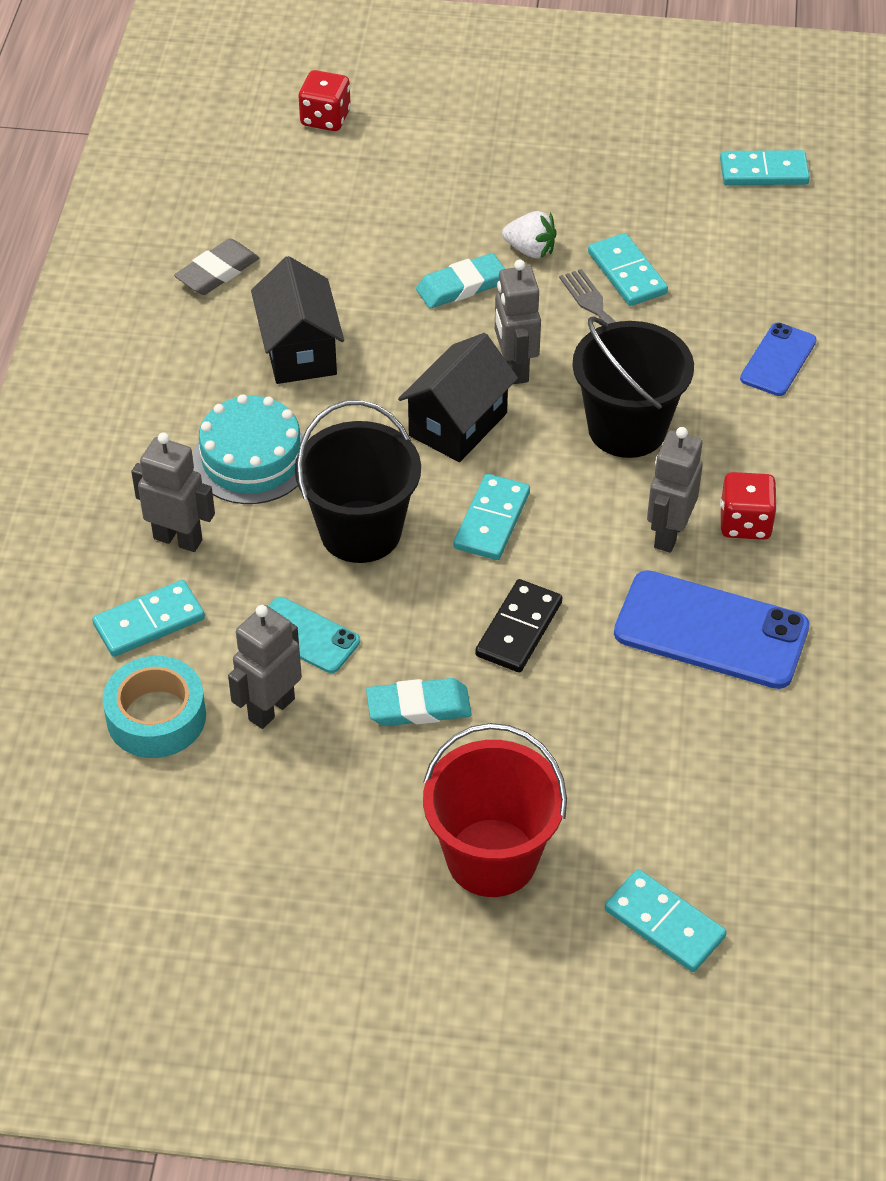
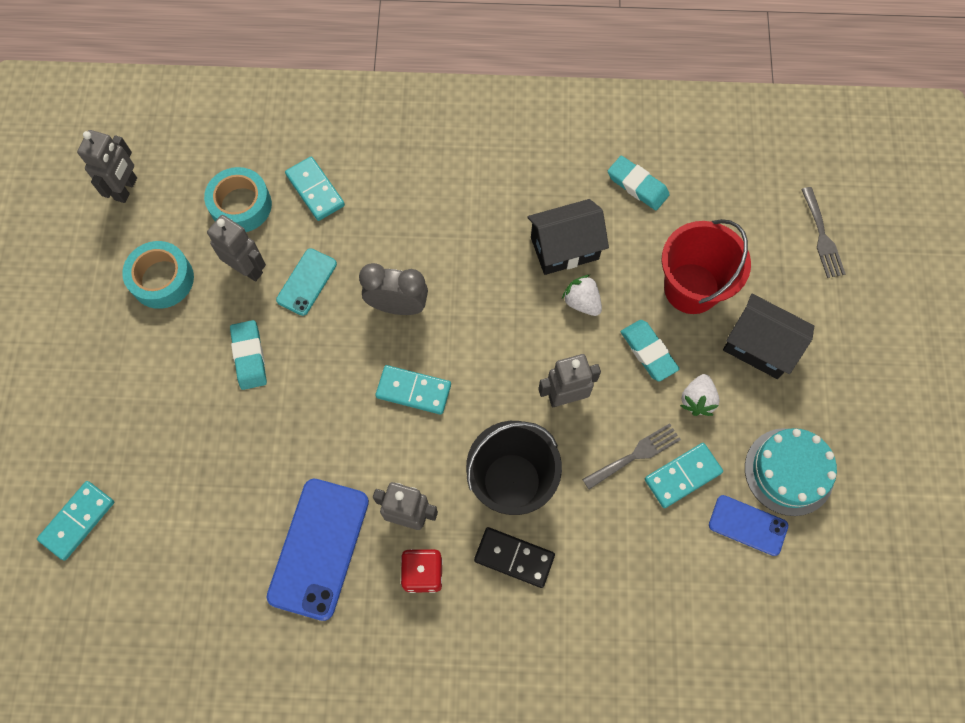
camera: 85 degrees right, 20 degrees up
grey robot [131,432,215,552] -> grey robot moved to [77,130,137,203]
grey eraser [174,239,259,295] -> turquoise eraser [608,156,670,210]
turquoise cake [192,394,304,504] -> turquoise cake moved to [745,428,837,516]
black bucket [295,400,421,563] -> grey clock [359,263,428,315]
red dice [298,70,351,131] -> grey fork [801,187,846,278]
black house [398,333,518,462] -> black house moved to [723,294,814,379]
red bucket [423,723,567,897] -> red bucket moved to [662,219,751,314]
black domino [475,579,562,673] -> black domino moved to [474,527,555,588]
turquoise domino [720,150,810,185] -> none
blue phone [740,323,817,396] -> blue phone moved to [709,495,788,556]
none -> turquoise tape [122,241,194,309]
none -> white strawberry [562,275,602,316]

